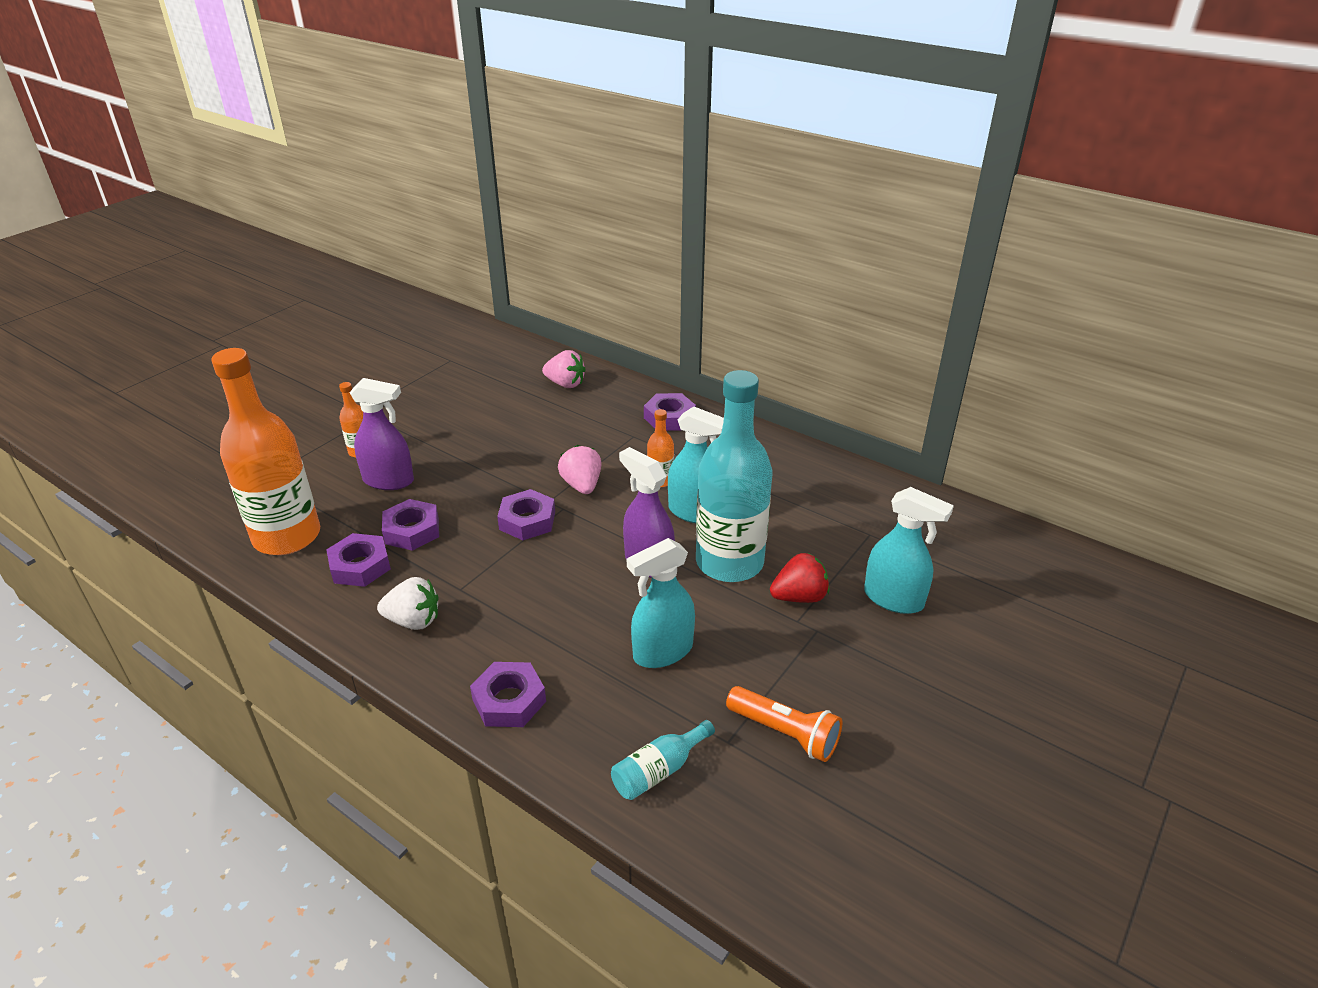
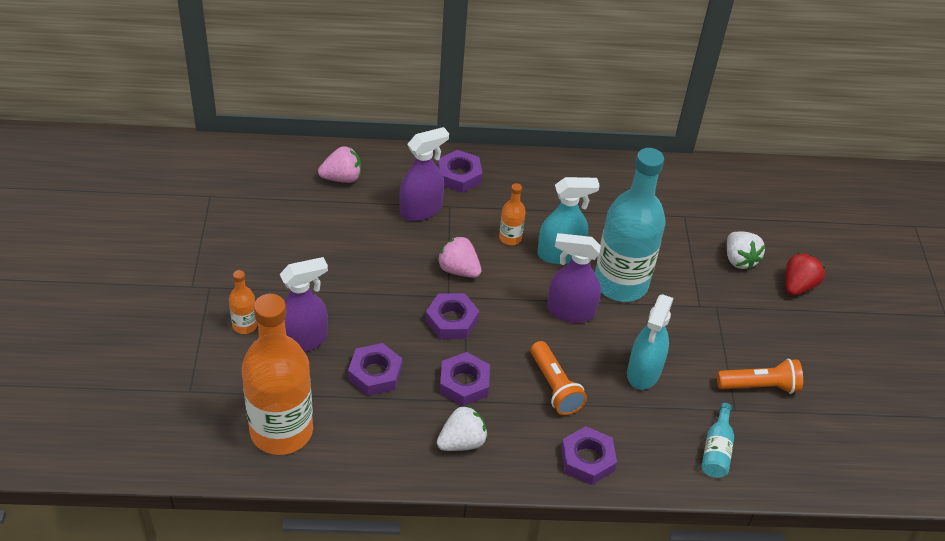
camera: 40 degrees left, 10 degrees up
purple nut [326,533,391,587] -> purple nut moved to [440,352,490,406]
red strawberry [770,553,829,603] -> red strawberry moved to [785,252,825,295]
turquoise spray bottle [864,487,954,614] -> white strawberry [727,231,765,270]
none -> purple spray bottle [399,127,449,221]
none -> orange flashlight [531,341,587,415]

